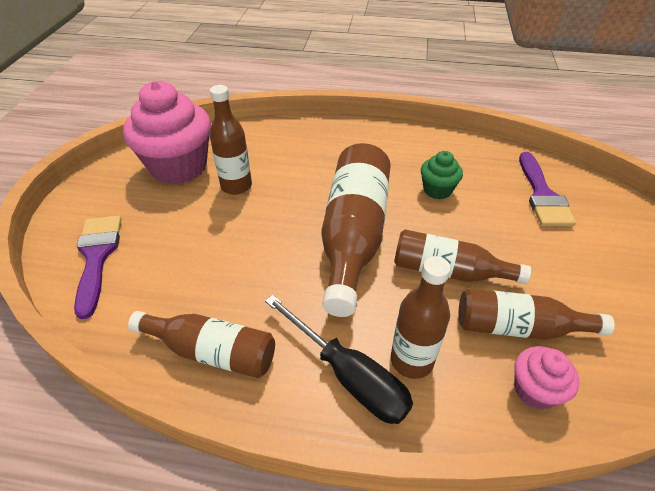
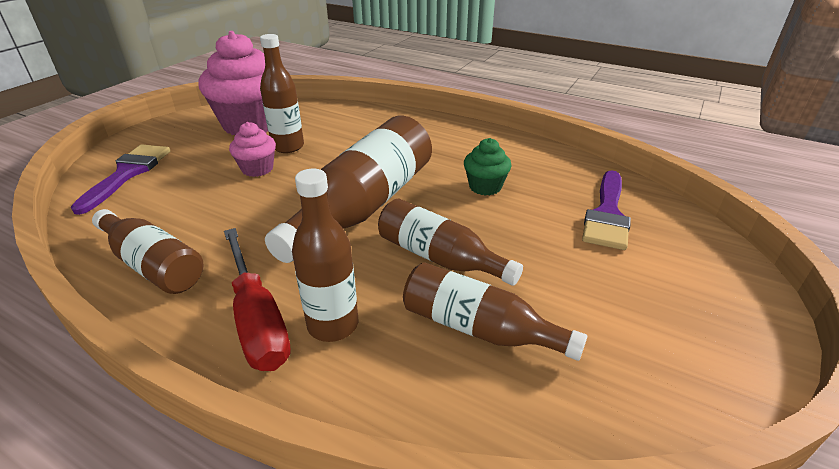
camera: 20 degrees right, 10 degrees down
black screwdriver [265,295,413,424] -> red screwdriver [224,228,291,371]
pink cupcake [514,346,579,410] -> pink cupcake moved to [229,122,276,177]

